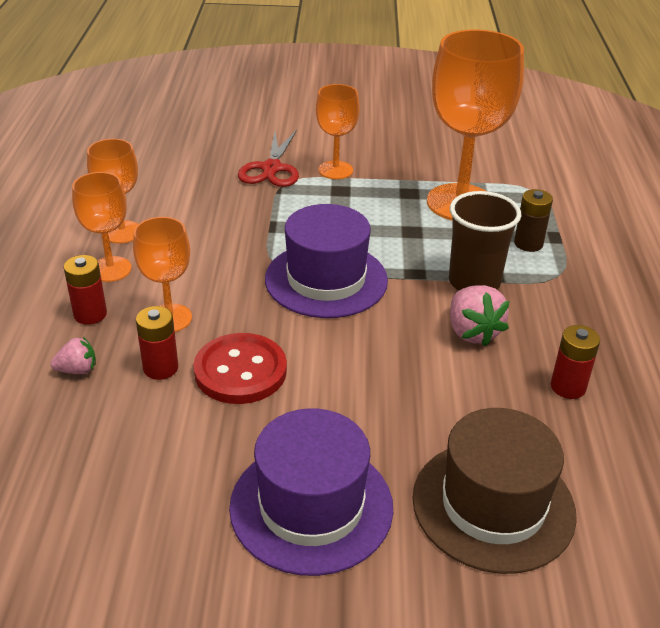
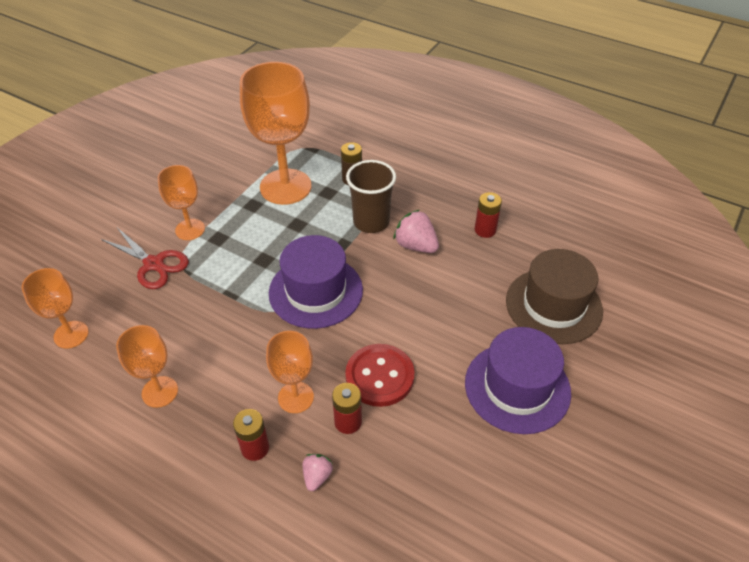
camera: 60 degrees left, 10 degrees up
orange goblet [72,172,132,282] -> orange goblet moved to [22,268,89,349]
pink strawberry [450,285,510,346] -> pink strawberry turned 150 degrees counterclockwise [393,210,439,253]

